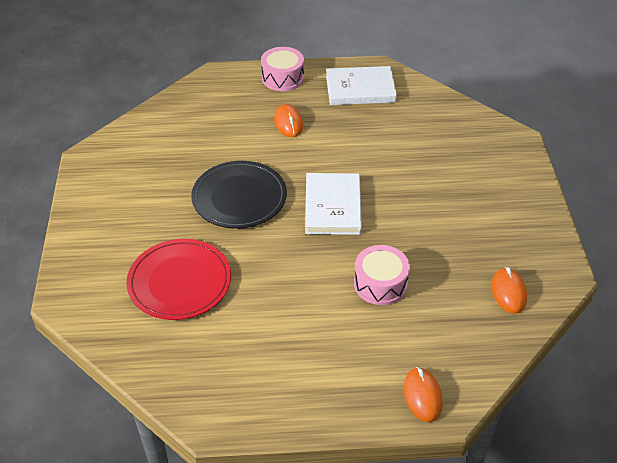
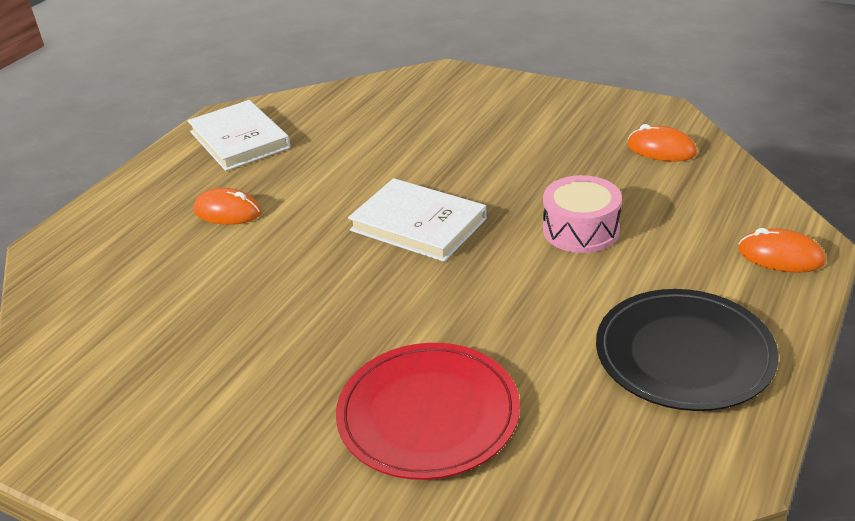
camera: 55 degrees left, 10 degrees down
black plate [191,161,287,229] -> black plate moved to [596,289,779,411]
pink drum [261,47,304,91] -> none
white book [326,66,397,105] -> white book turned 60 degrees counterclockwise [188,100,290,171]

